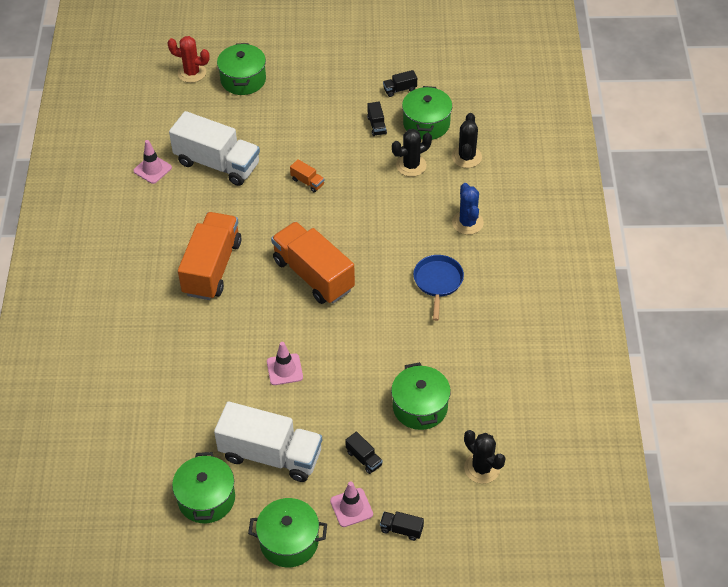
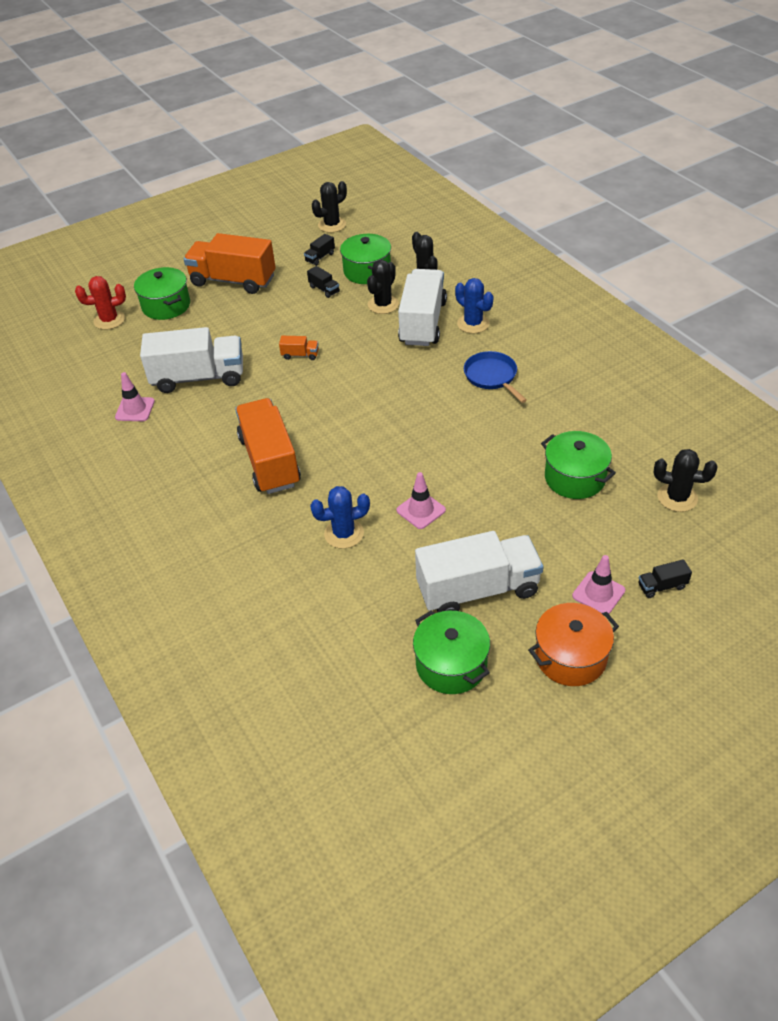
camera: 30 degrees left, 5 degrees down
green pot [248,498,327,568] -> orange pot [528,603,619,686]
orange truck [271,222,355,304] -> orange truck moved to [184,233,276,294]
black truck [345,431,383,474] -> none
none -> blue cactus [310,486,370,549]
none -> black cactus [312,181,347,233]
none -> white truck [398,269,447,346]

